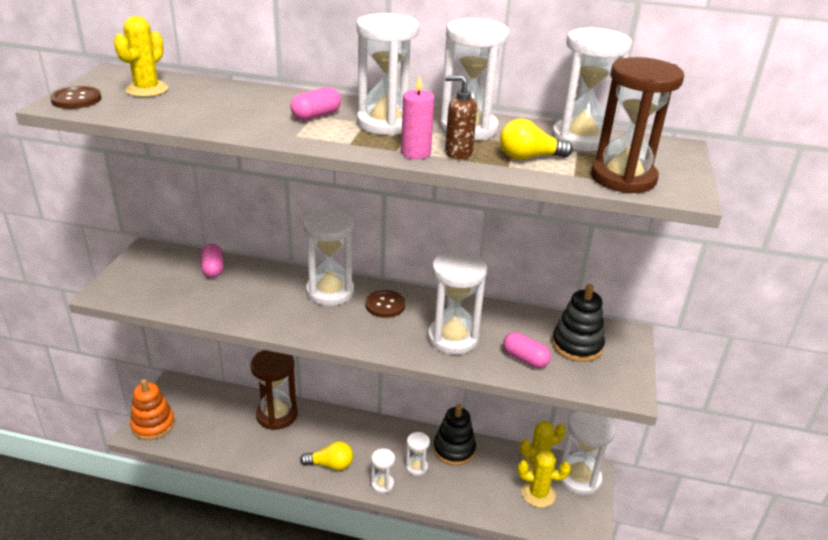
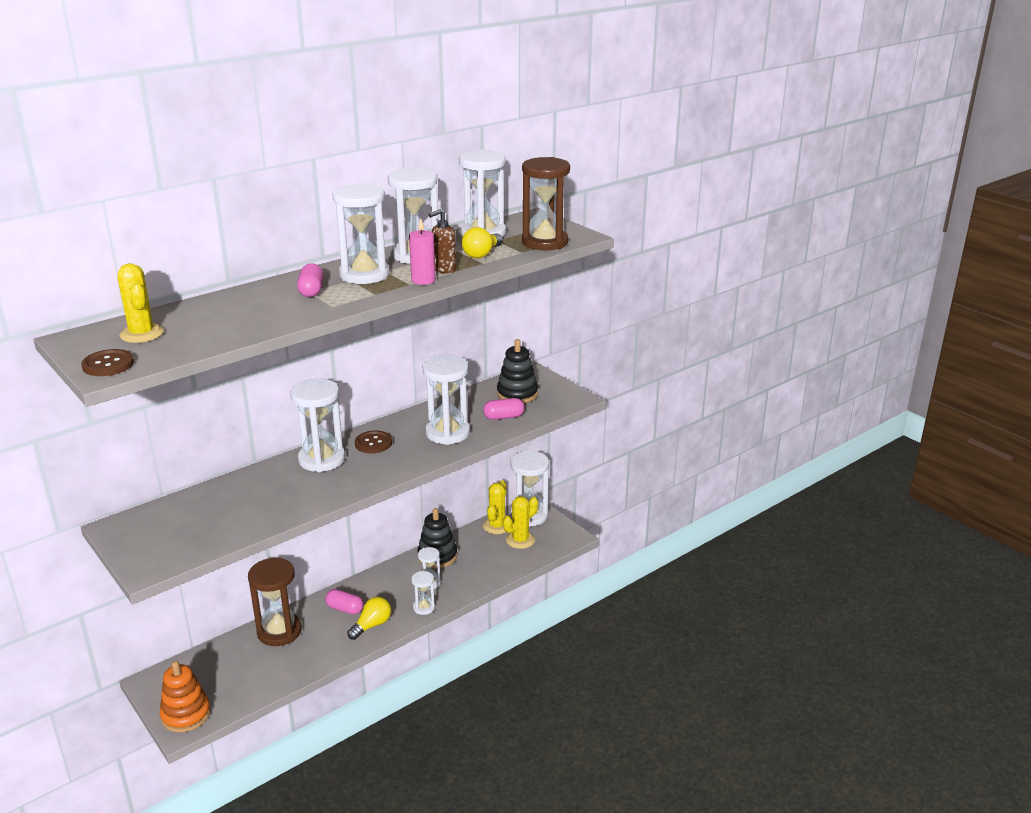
camera: 50 degrees left, 5 degrees down
pink capsule [201,244,224,278] -> pink capsule moved to [325,589,364,615]

